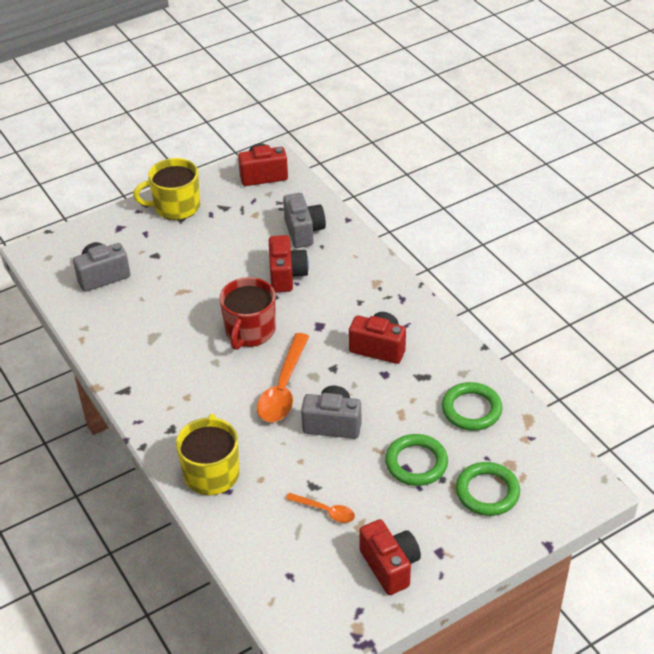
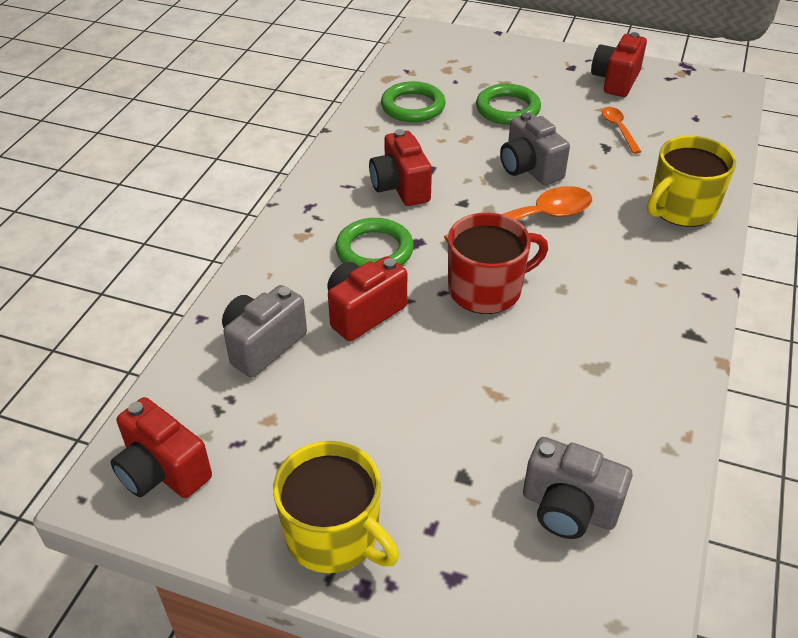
camera: 130 degrees left, 0 degrees up
green ring [456,462,520,516] -> green ring moved to [335,218,414,267]

